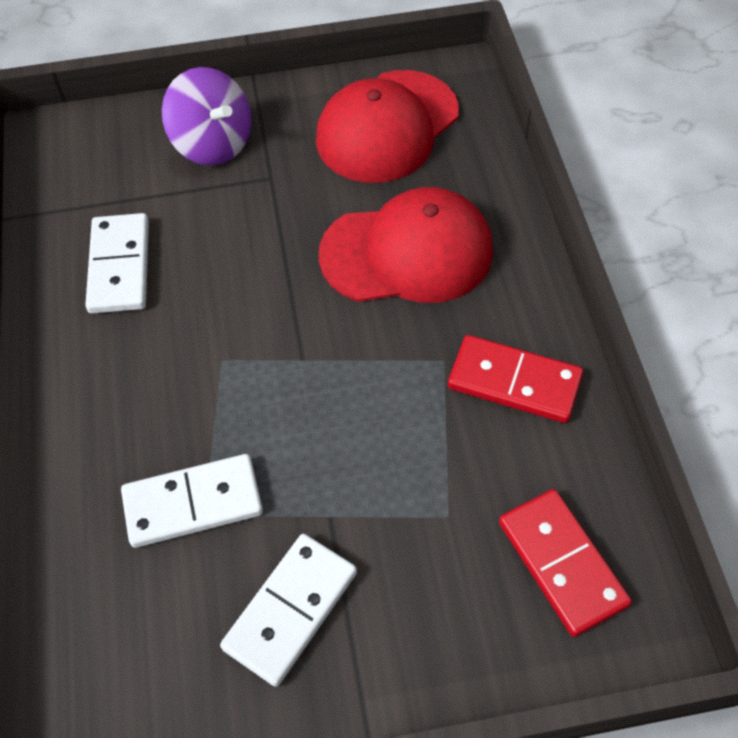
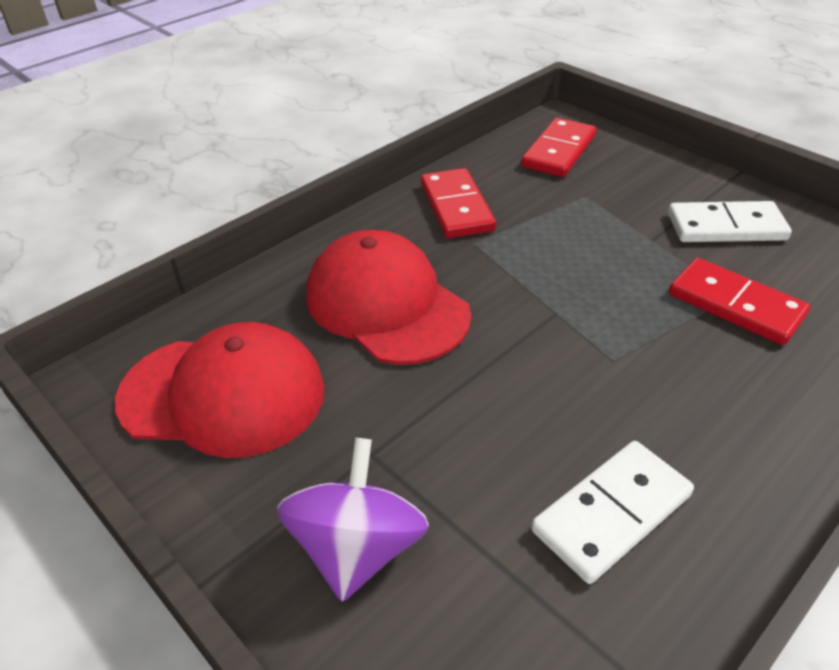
camera: 125 degrees left, 15 degrees down
white domino [121,454,263,548] -> red domino [669,258,810,345]

